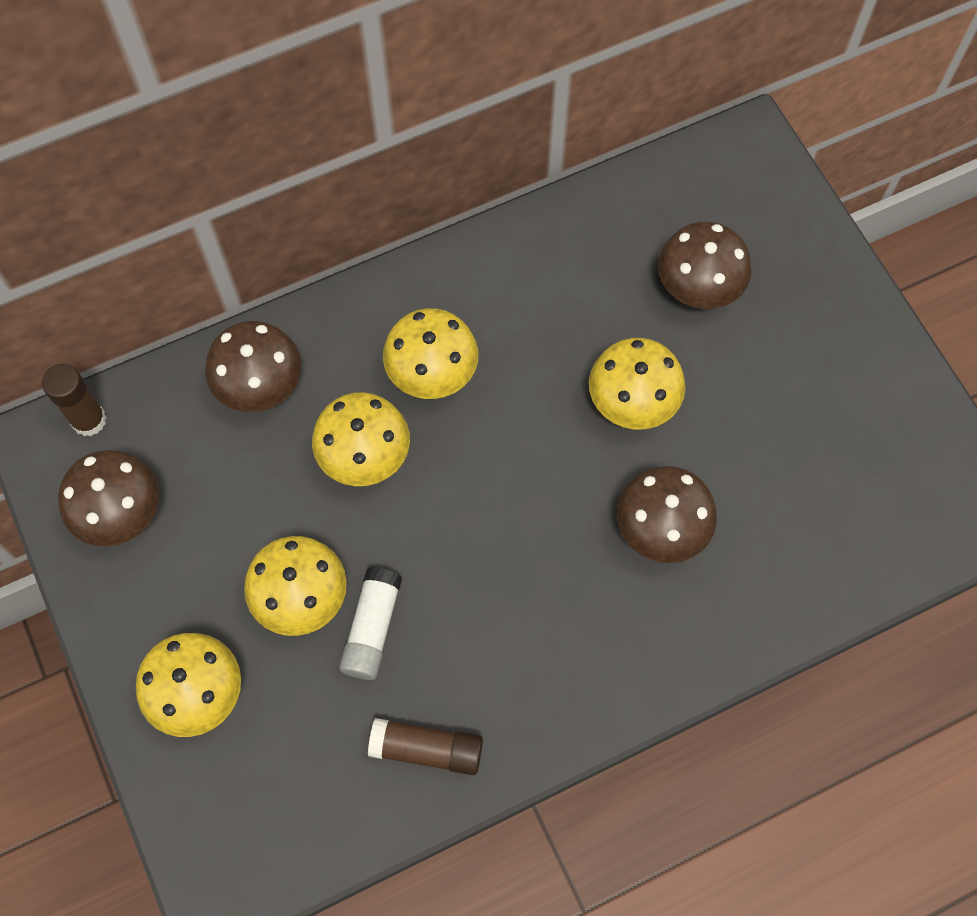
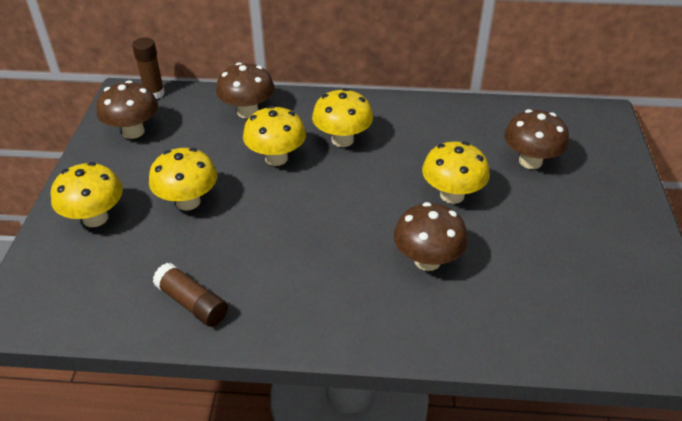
camera: 30 degrees right, 25 degrees down
white glue stick [339,567,402,680] -> none

